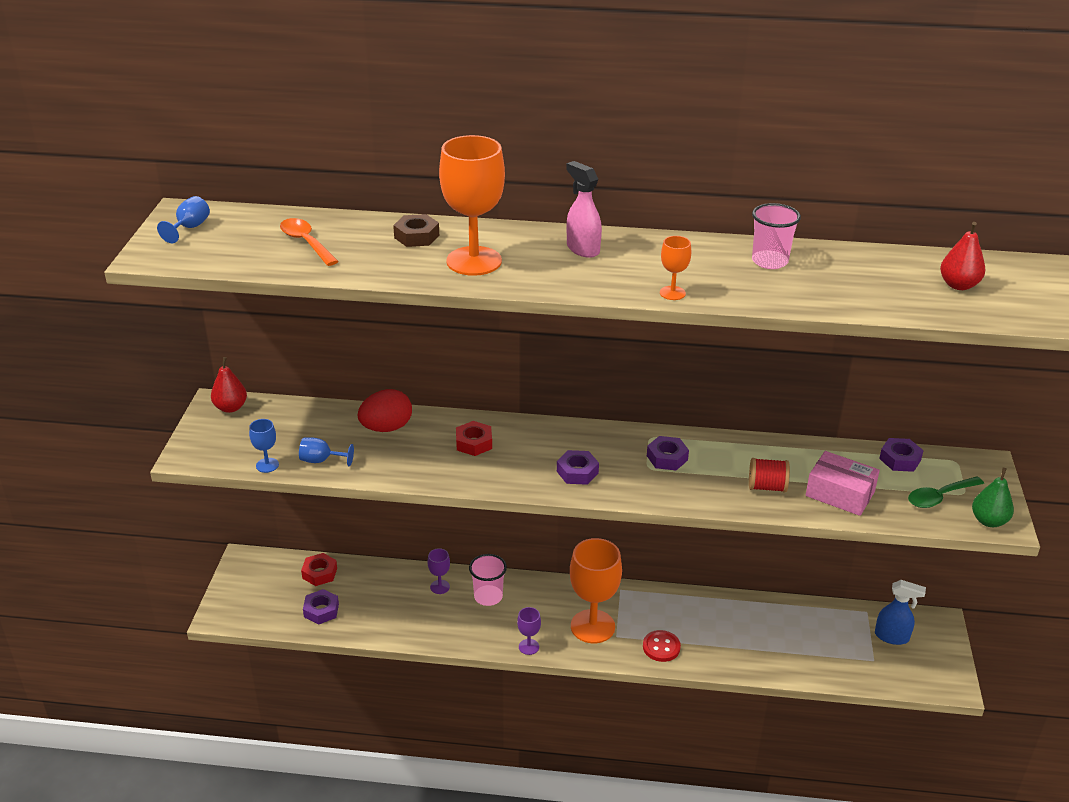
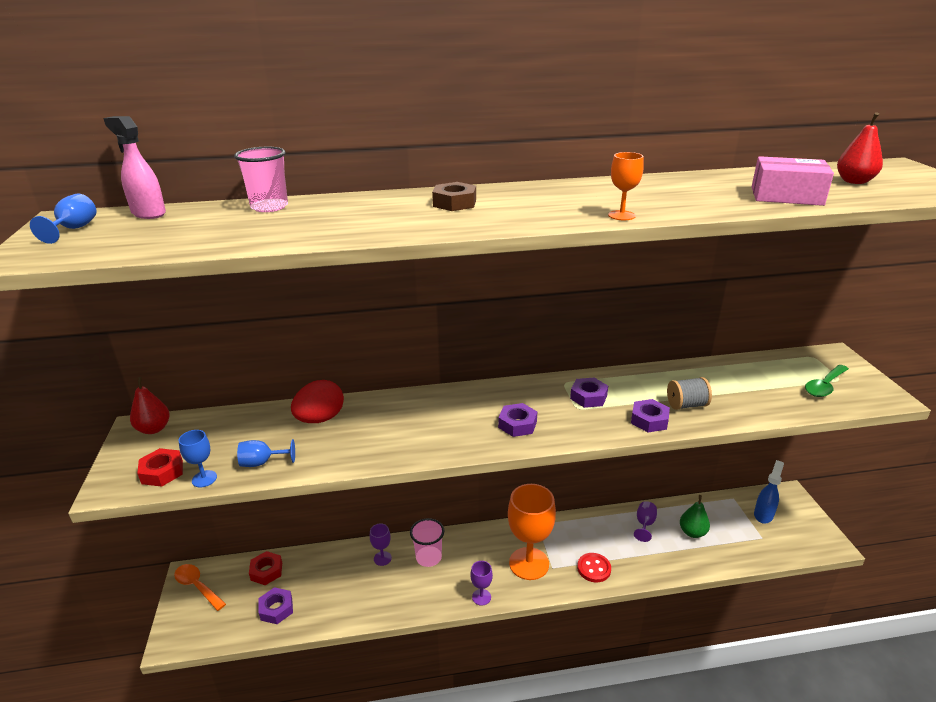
camera: 15 degrees left, 5 degrees down
orange spoon [280,218,339,266] -> orange spoon moved to [174,564,226,611]
brown nut [393,214,439,247] -> brown nut moved to [432,182,476,211]
orange goblet [439,135,505,276] -> none
red nut [456,421,492,456] -> red nut moved to [137,448,183,487]
pink spray bottle [566,161,602,258] -> pink spray bottle moved to [103,116,166,219]
red spool [749,458,790,492] -> grey spool [667,377,712,410]
pink cup [752,203,801,269] -> pink cup moved to [234,147,288,212]
pink box [806,451,880,516] -> pink box moved to [752,156,834,206]
blue spray bottle [875,580,926,645] -> blue spray bottle turned 60 degrees counterclockwise [754,460,784,524]
purple nut [879,438,924,472] -> purple nut moved to [631,399,670,432]
green pear [972,468,1014,527] -> green pear moved to [680,495,710,538]
none -> purple goblet [634,501,657,542]

